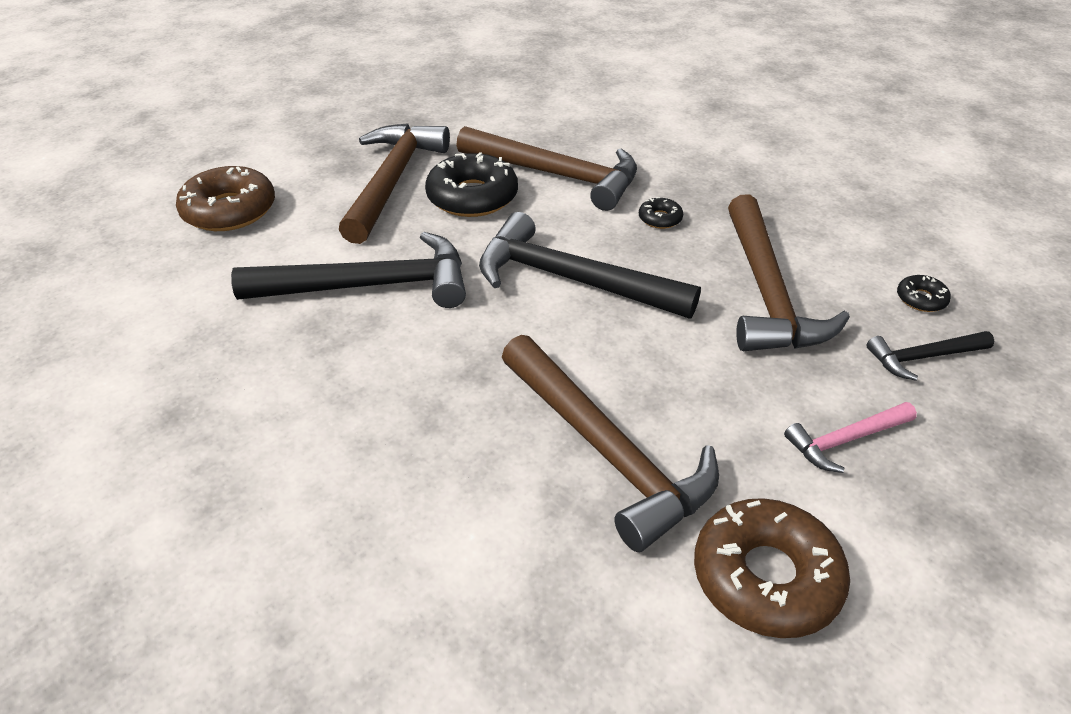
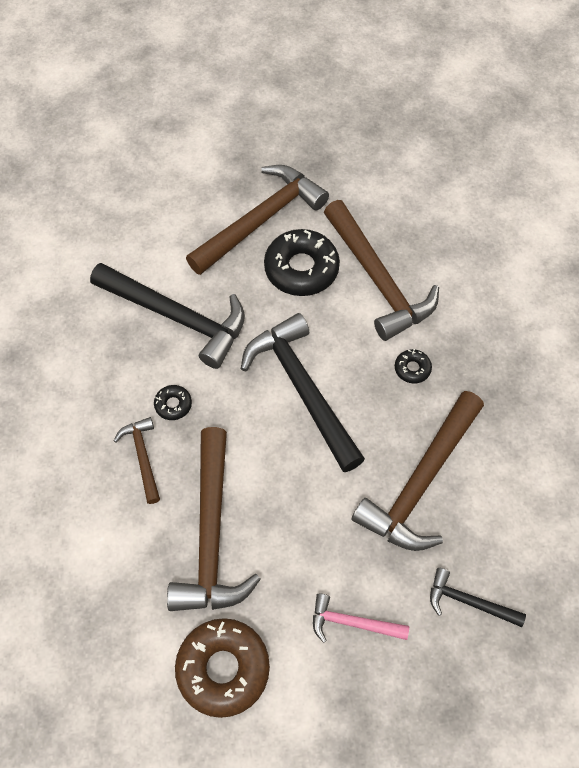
camera: 35 degrees right, 20 degrees up
brown donut [176,166,275,231] -> none
black donut [897,275,951,312] -> black donut moved to [154,385,192,420]
none -> brown hammer [114,417,160,504]

